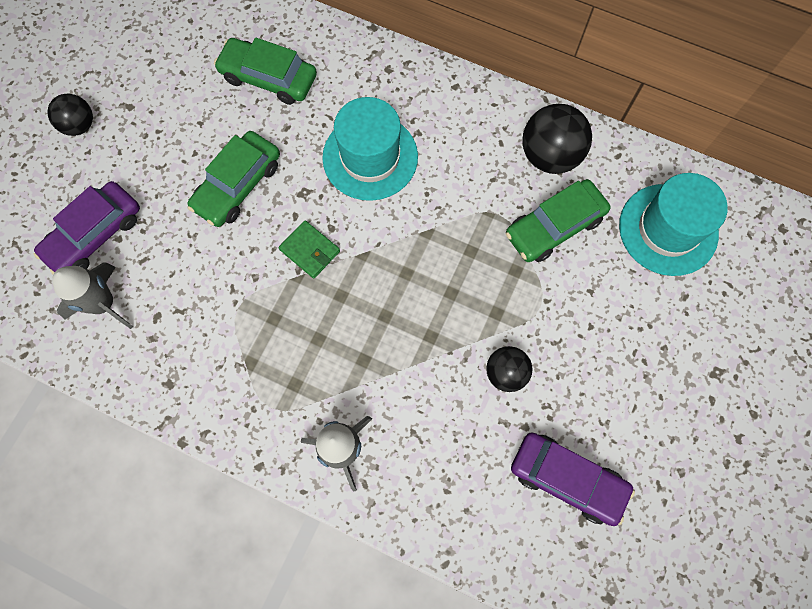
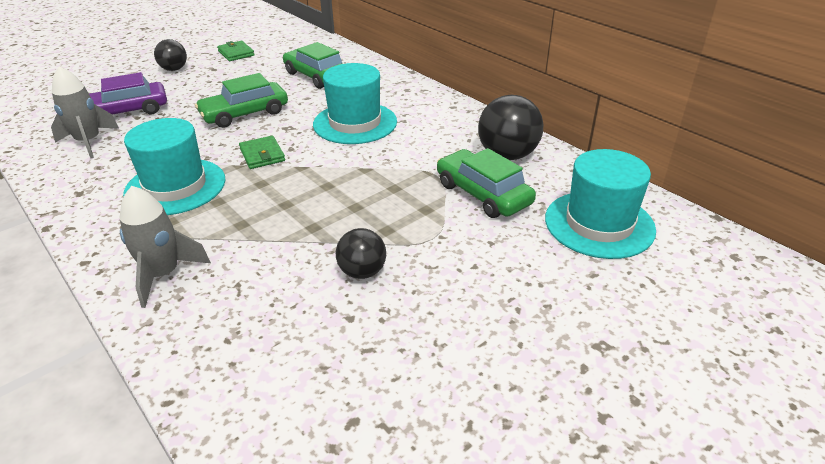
camera: 25 degrees right, 35 degrees down
green car [506,179,611,262] -> green car turned 60 degrees clockwise [437,148,536,218]
purple car [511,432,635,526] -> none
none -> turquoise hat [123,118,226,215]
none -> green wallet [217,41,255,61]

